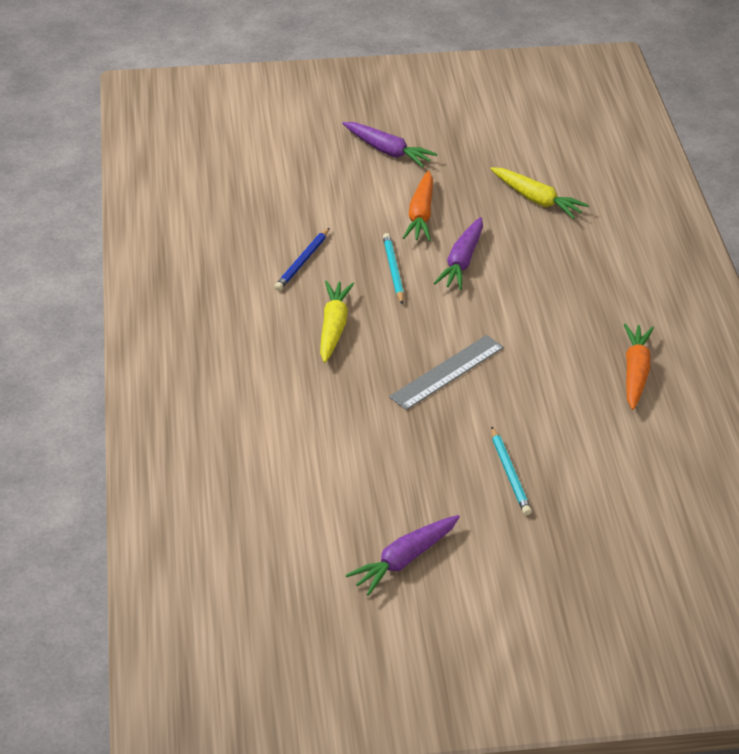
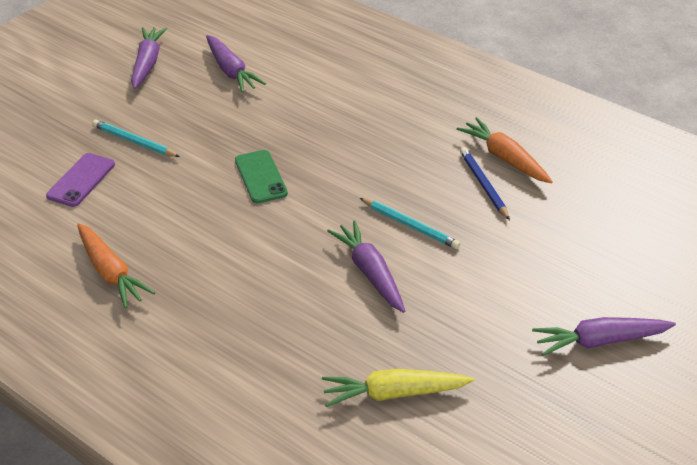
camera: 135 degrees right, 0 degrees up
yellow carrot [320,281,354,363] -> none
grey ruler [389,335,504,410] -> green phone [235,150,288,203]
orange carrot [403,171,433,241] -> orange carrot moved to [457,117,553,183]
none -> purple phone [46,153,115,207]
none -> purple carrot [206,35,266,93]

